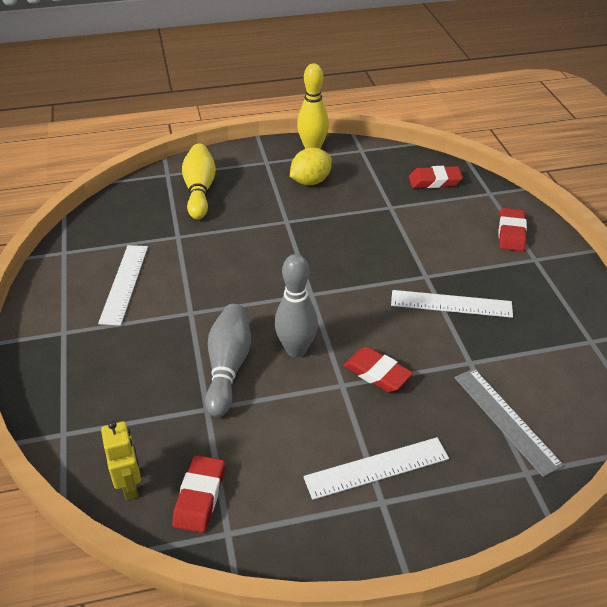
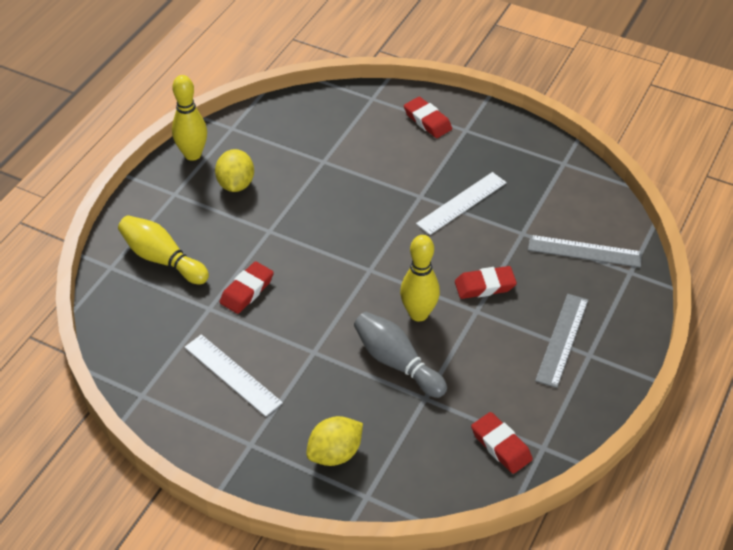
camera: 50 degrees left, 5 degrees up
yellow robot [101,421,141,500] -> none
grey bowling pin [275,254,318,357] -> yellow bowling pin [400,235,440,322]
white ruler [303,437,449,500] -> grey ruler [535,294,588,388]
red eraser [409,166,463,188] -> red eraser moved to [220,261,274,314]
none -> yellow lemon [306,416,363,466]

